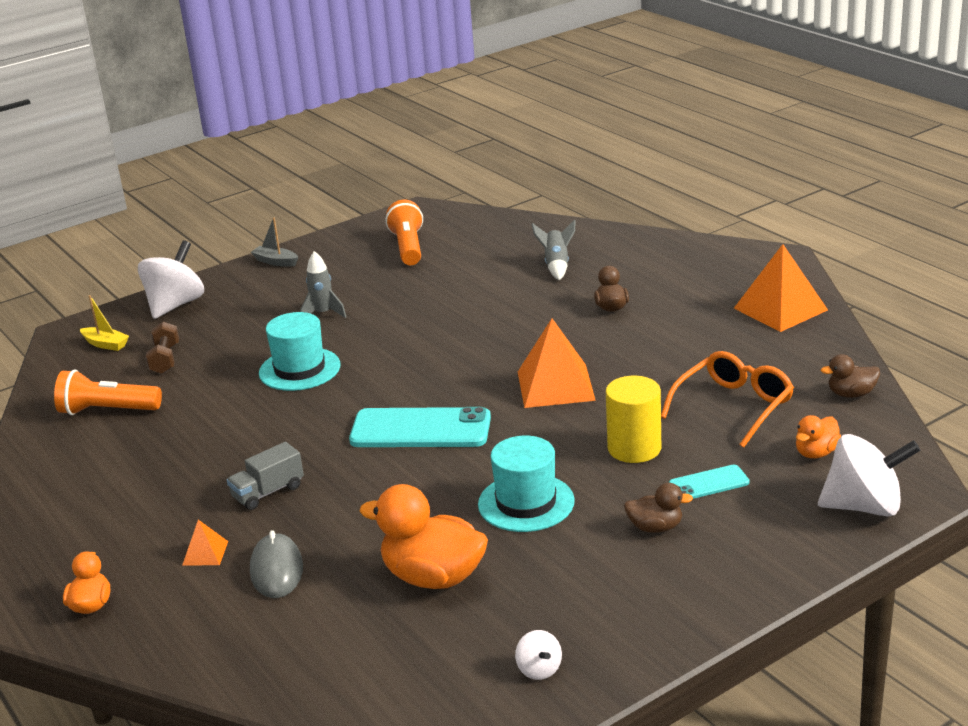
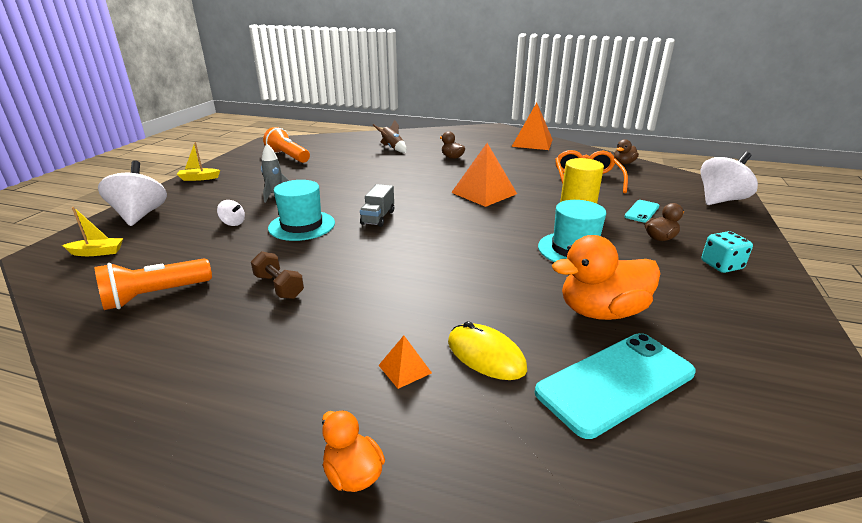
camera: 40 degrees left, 0 degrees up
brown dumbbell [146,321,179,374] -> brown dumbbell moved to [251,251,304,299]
grey truck [227,442,304,510] -> grey truck moved to [360,184,394,227]
grey mouse [250,530,303,598] -> yellow mouse [448,321,527,380]
grey boat [251,218,298,267] -> yellow boat [177,142,220,181]
turquoise phone [349,407,491,447] -> turquoise phone moved to [535,333,695,439]
white spinning top [515,630,562,680] -> white spinning top moved to [217,200,245,226]
grey rocket [531,220,576,280] -> brown rocket [373,120,407,153]
orange duck [796,415,841,458] -> none
none -> turquoise dice [701,231,753,273]

